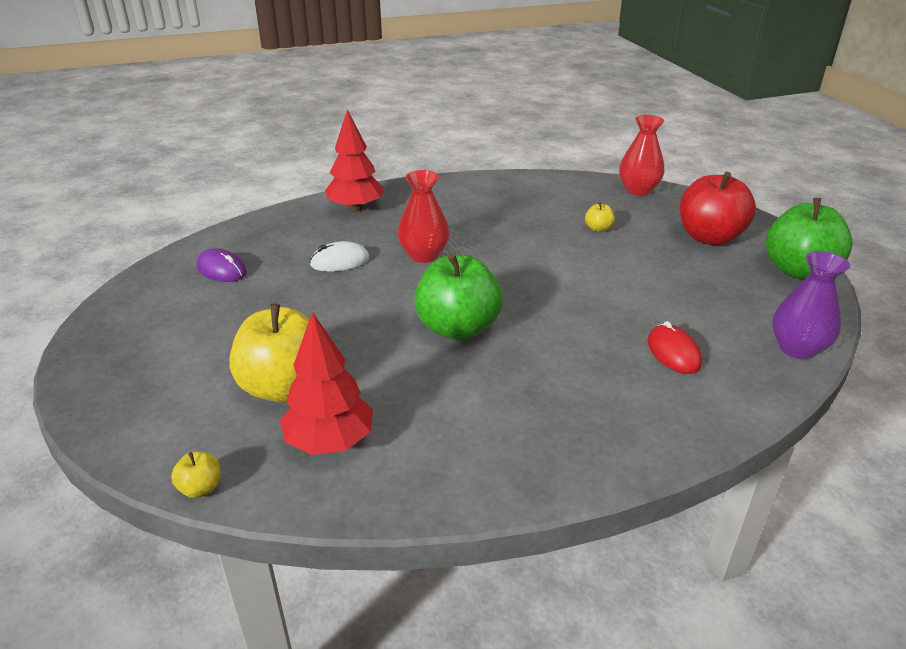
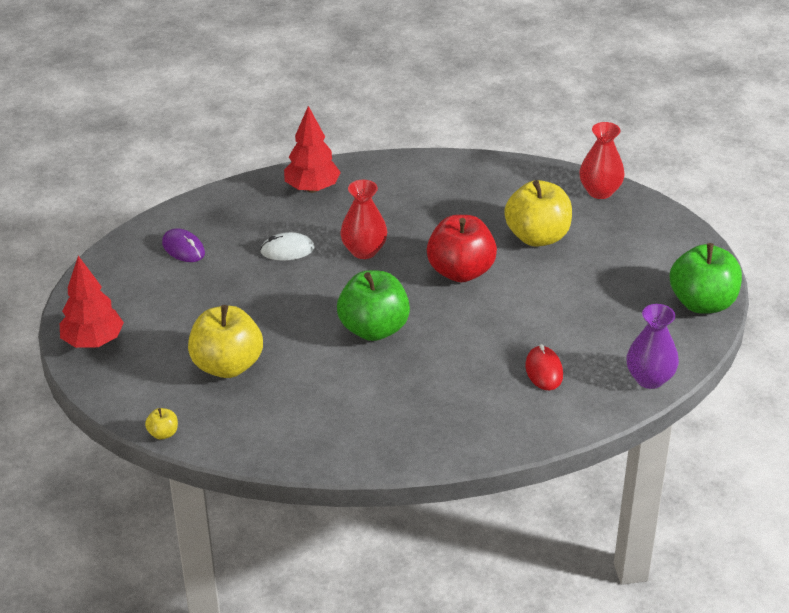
camera: 10 degrees right, 5 degrees up
red tree [280,312,373,455] -> red tree moved to [60,256,124,348]
yellow apple [585,202,615,232] -> yellow apple [504,180,572,247], size x2.39
red apple [680,172,756,245] -> red apple moved to [427,215,497,282]

